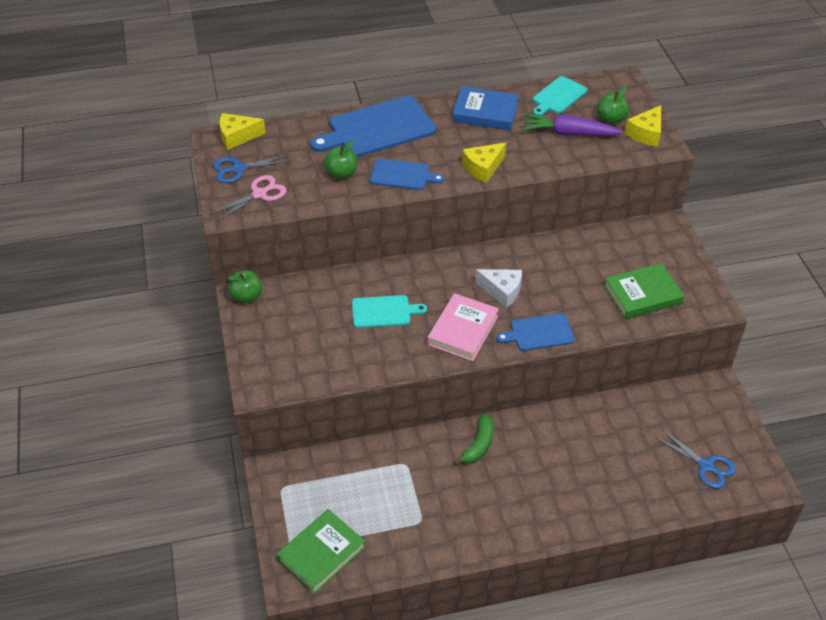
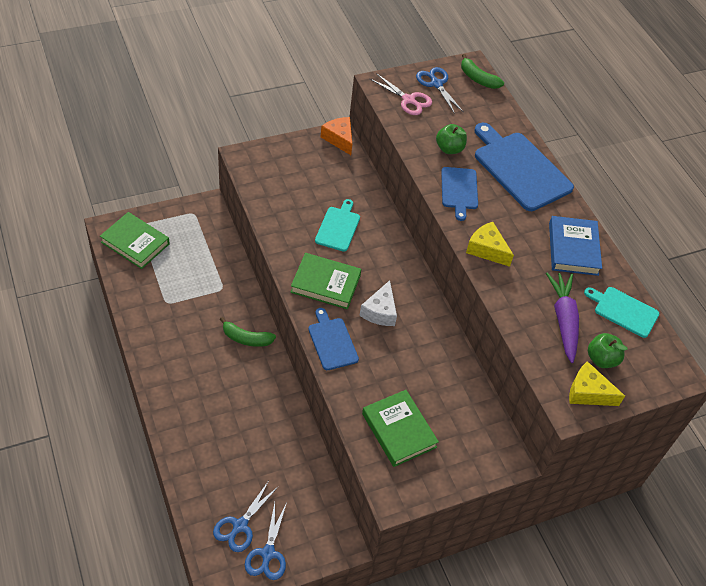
camera: 75 degrees right, 5 degrees up
yellow cheese [219,113,266,150] -> green banana [461,54,504,89]
green apple [228,270,263,303] -> orange cheese [321,117,352,155]
turquoise cutting board [352,295,427,328] -> turquoise cutting board turned 150 degrees counterclockwise [315,199,360,251]
pink book [427,293,499,361] -> green book [290,253,361,309]
none -> blue scissors [245,502,287,580]

